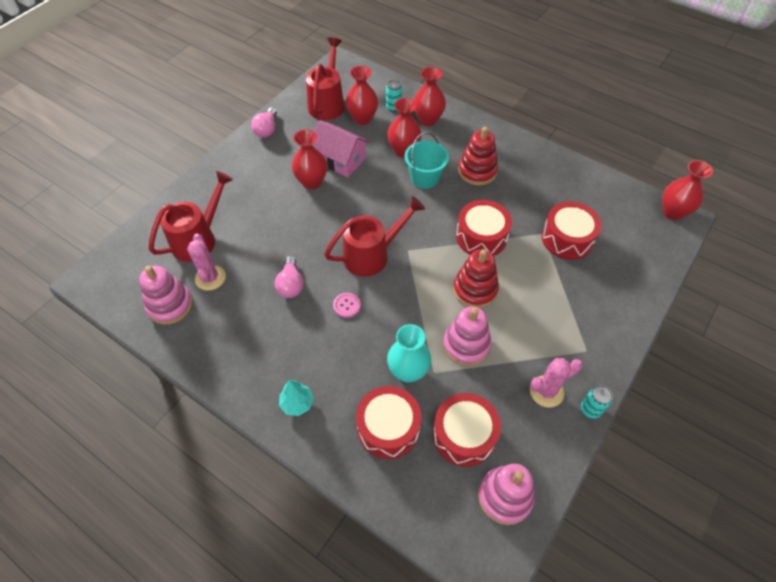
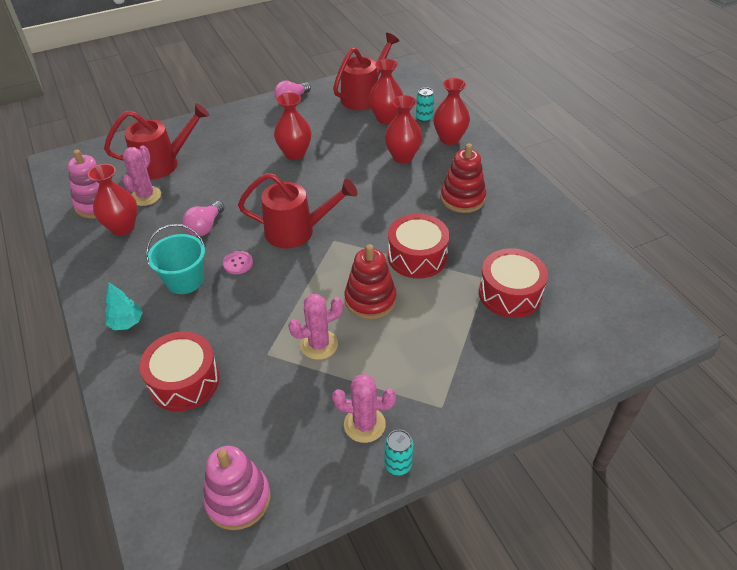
camera: 30 degrees right, 10 degrees down
pink house [312,120,370,177] -> none
turquoise vase [387,324,432,383] -> none
turquoise bucket [405,132,449,189] -> turquoise bucket moved to [146,224,205,294]
red drum [433,393,501,467] -> none
pink stacking toy [443,306,491,366] -> pink cactus [288,294,343,360]
red vase [662,160,713,220] -> red vase moved to [88,164,138,236]

